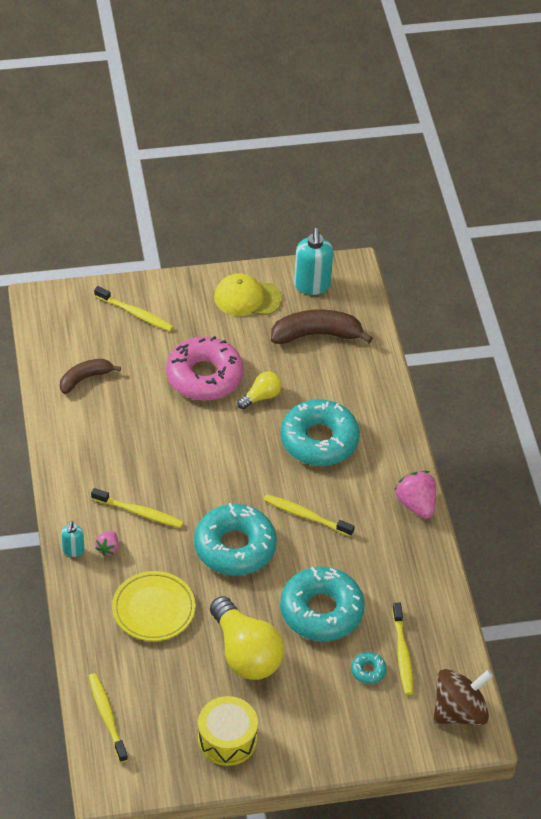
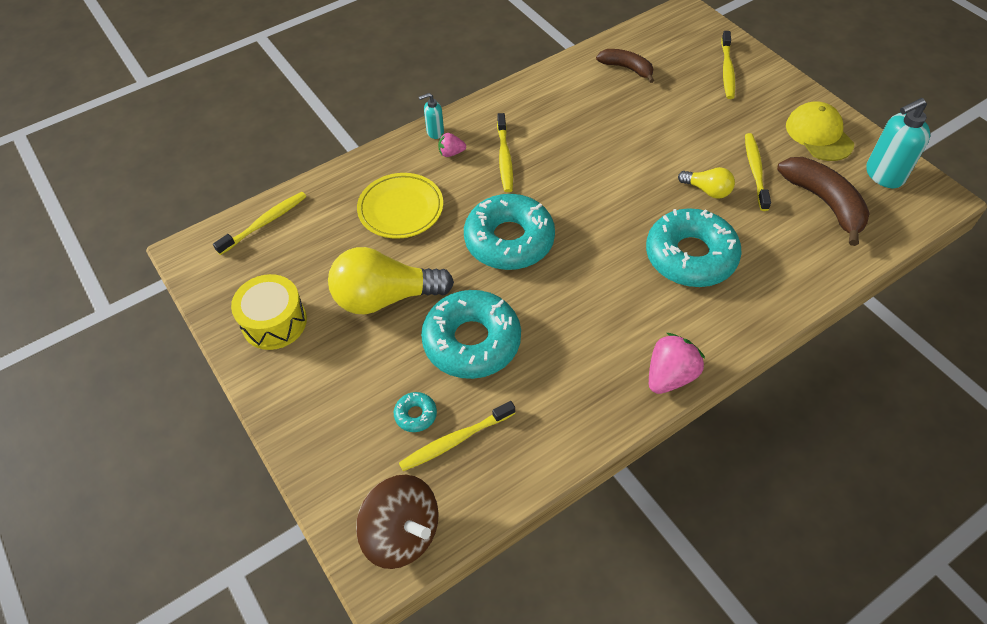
camera: 70 degrees right, 5 degrees up
pink donut [166,336,244,401] -> none
yellow light bulb [210,596,284,680] -> yellow light bulb turned 45 degrees clockwise [328,247,454,314]
yellow toothbrush [264,494,355,537] -> yellow toothbrush moved to [745,133,771,211]

